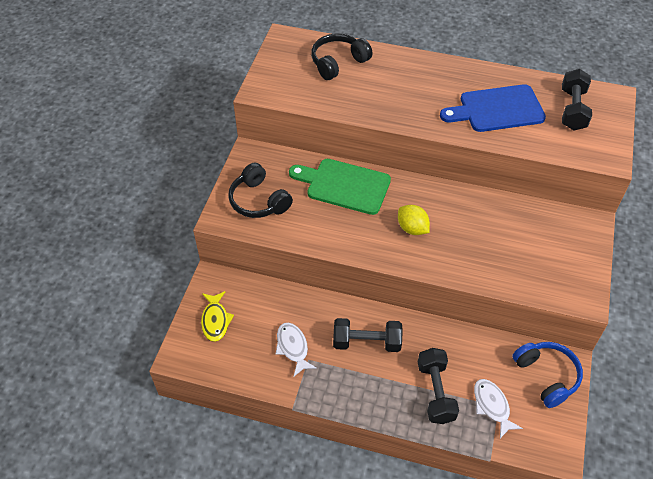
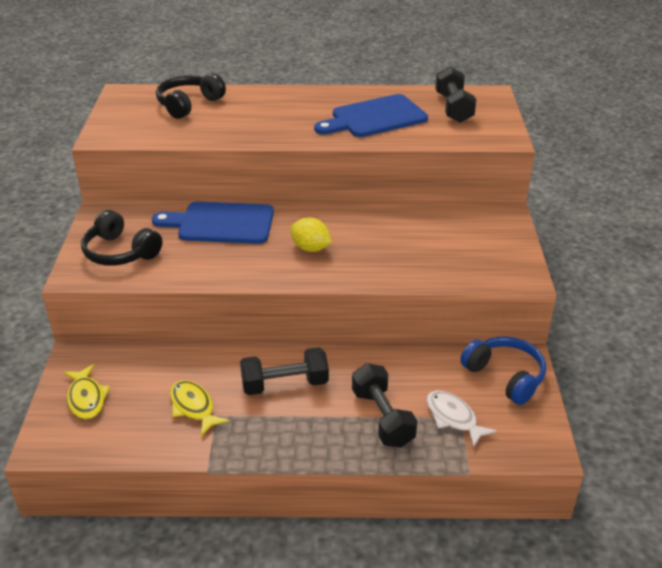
camera: 15 degrees left, 15 degrees down
white fish [276,323,317,377] -> yellow fish [170,380,229,436]
green cutting board [289,159,391,215] -> blue cutting board [152,201,274,244]

